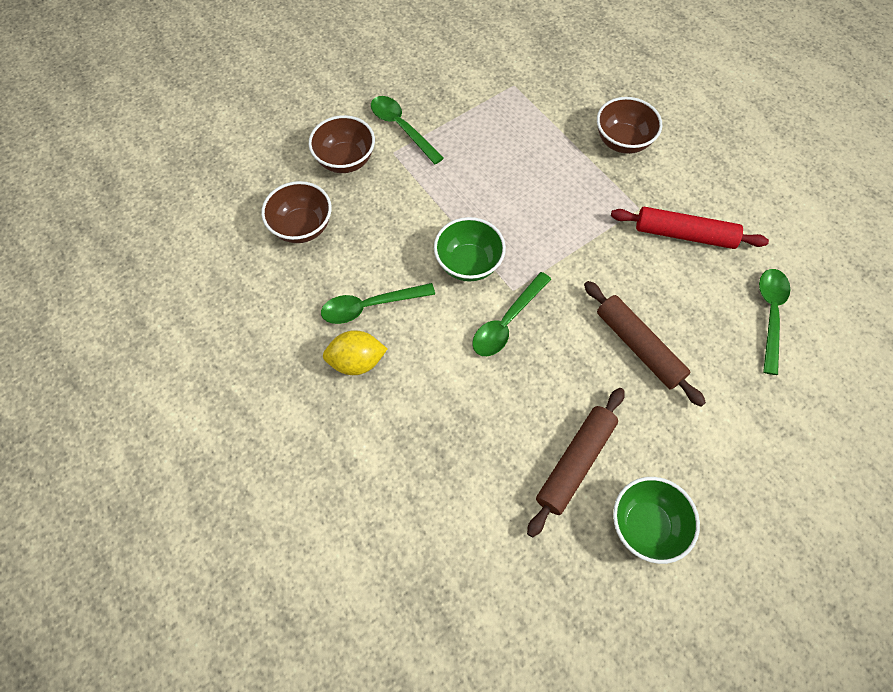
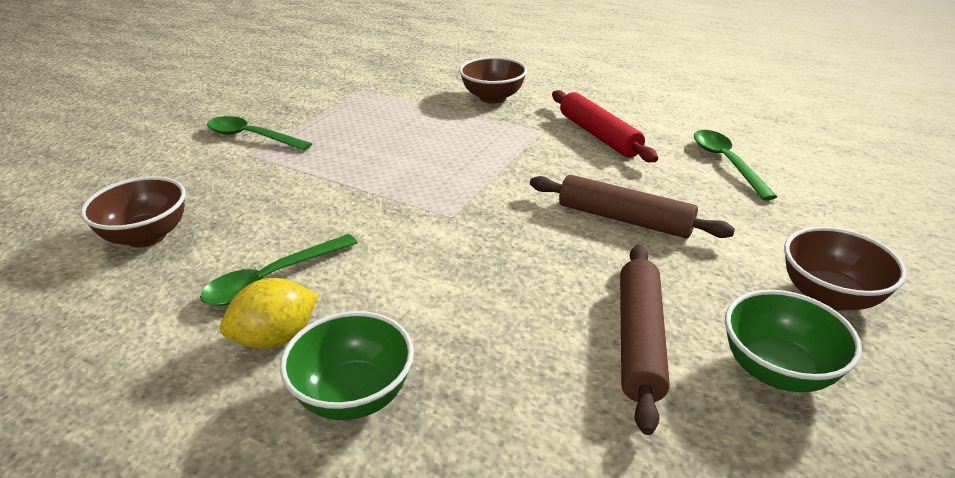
camera: 25 degrees left, 30 degrees down
brown bowl [309,115,375,173] -> brown bowl moved to [784,227,907,311]
green bowl [434,217,506,282] -> green bowl moved to [280,311,414,420]
green spoon [472,272,551,356] -> none
red rolling pin [611,207,769,249] -> red rolling pin turned 75 degrees clockwise [552,90,658,162]

